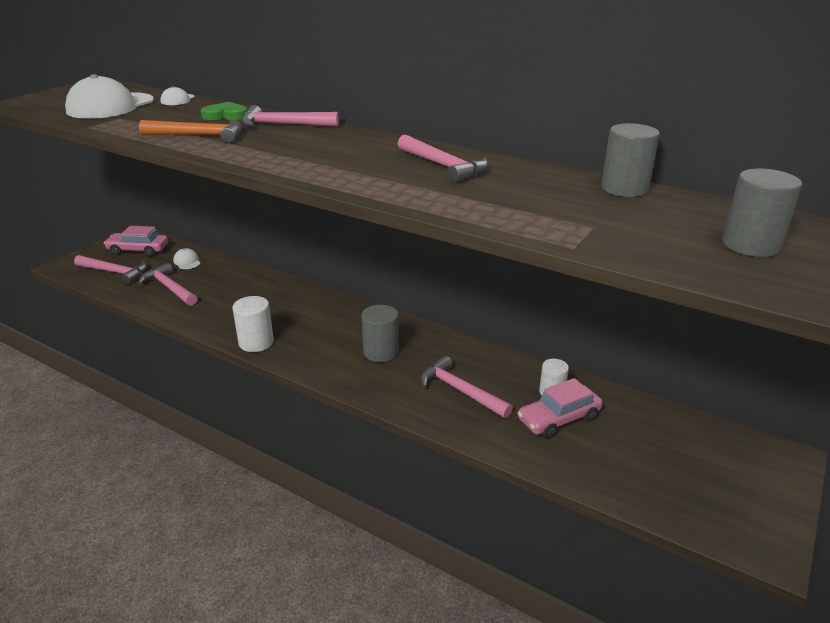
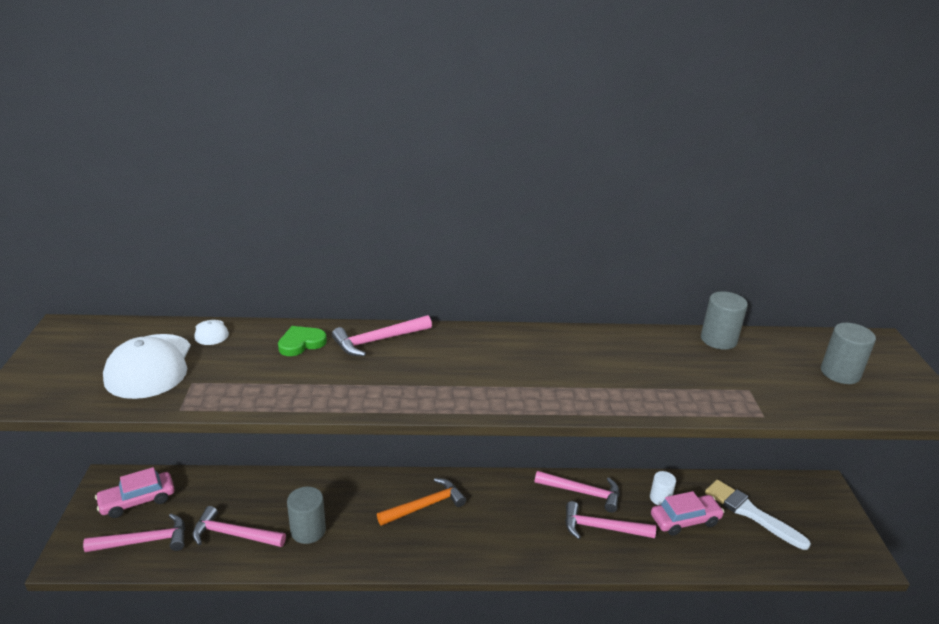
camera: 35 degrees left, 0 degrees up
orange hammer [139,120,242,143] -> orange hammer moved to [377,478,466,526]
white cap [173,248,201,269] -> none
white cylinder [233,296,274,352] -> none
grey cylinder [362,305,399,362] -> grey cylinder moved to [287,487,326,544]
pink hammer [398,134,488,183] -> pink hammer moved to [535,471,620,513]
pink car [518,378,603,438] -> pink car turned 135 degrees counterclockwise [651,491,724,536]
none -> white brush [705,480,811,550]

